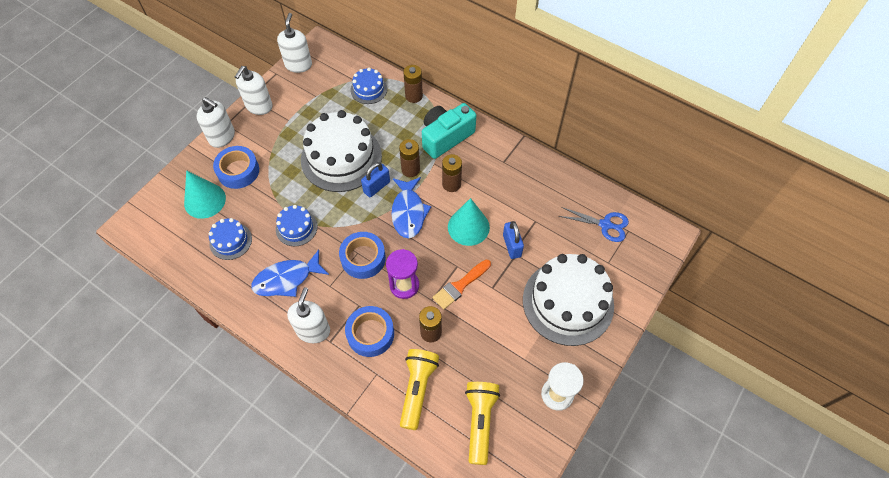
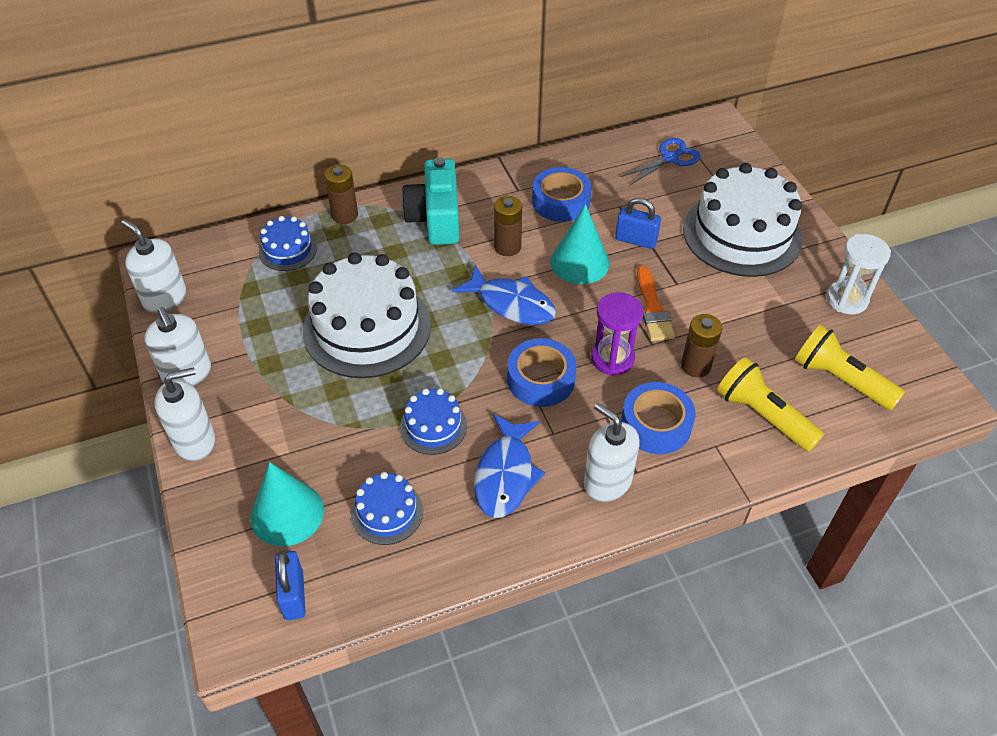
camera: 55 degrees left, 10 degrees down
blue tape [213,146,259,189] -> blue tape moved to [532,167,592,222]
blue padlock [361,162,390,197] -> blue padlock moved to [275,551,305,620]
brown battery [399,139,420,177] -> none

